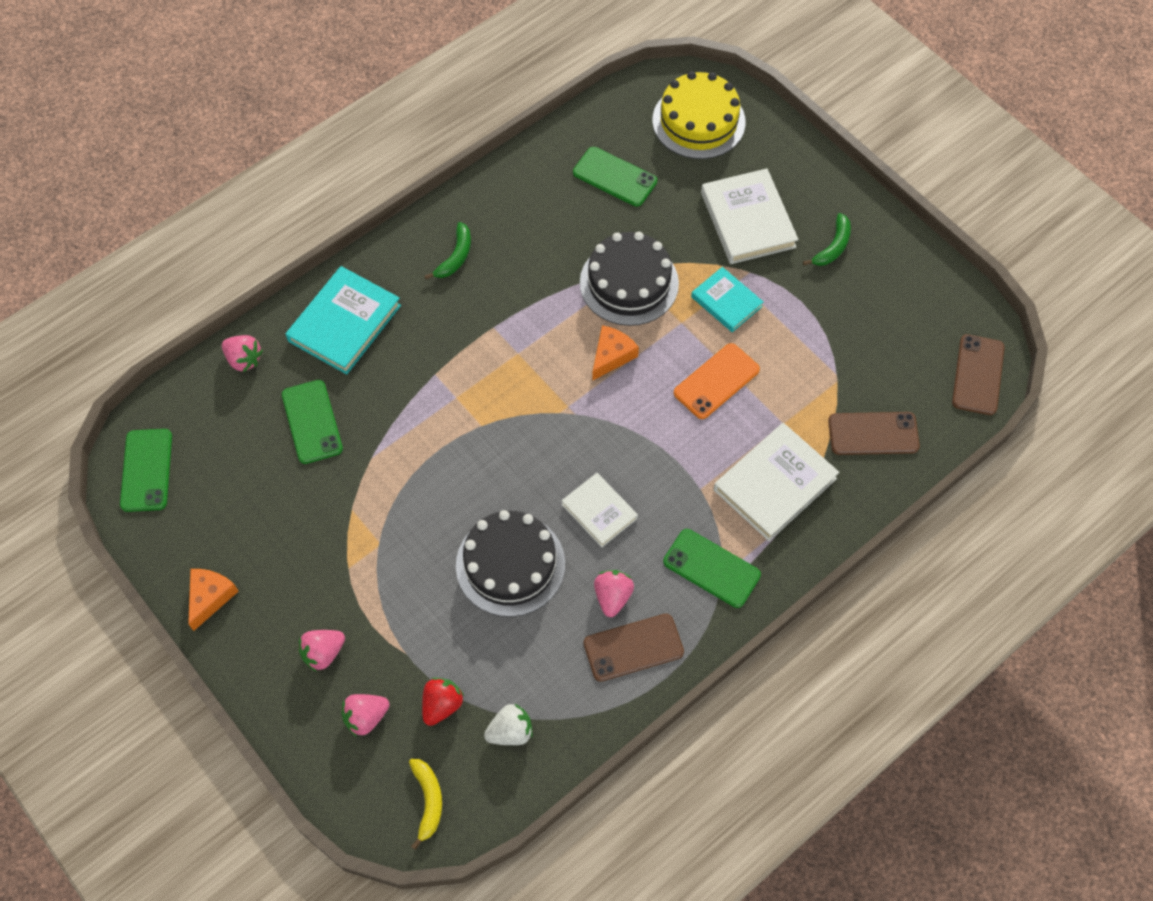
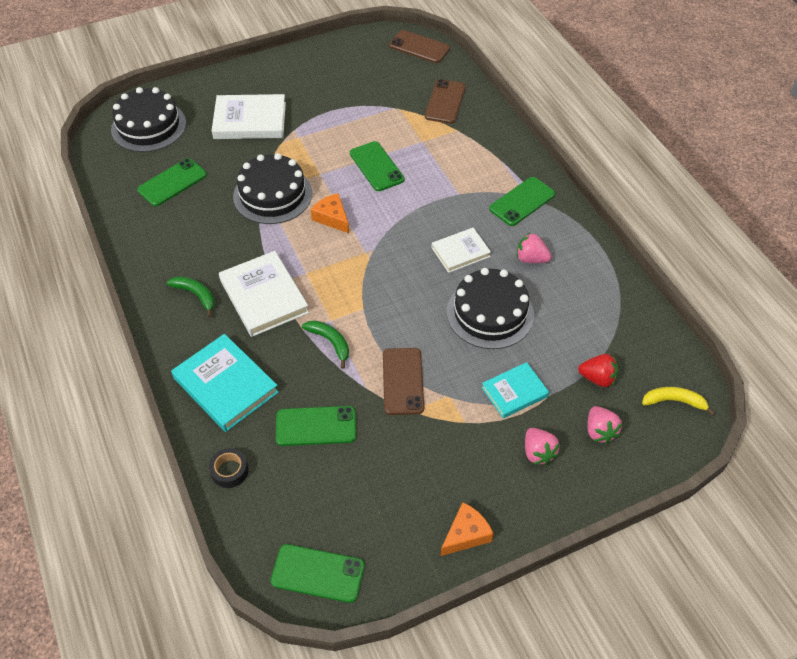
camera: 75 degrees left, 10 degrees down
orange cheese [188,569,239,631] -> orange cheese turned 105 degrees clockwise [440,502,494,556]
pink strawberry [222,335,263,372] -> black tape [209,448,249,488]
red strawberry [422,677,464,726] -> red strawberry turned 150 degrees clockwise [578,354,618,387]
white strawberry [484,703,533,745] -> none
brown phone [584,614,684,682] -> brown phone moved to [383,348,424,415]
yellow cake [652,71,746,159] -> black cake [111,87,186,152]
orange phone [674,343,760,419] -> green phone [350,141,404,191]
turquoise book [691,267,763,332] -> turquoise book moved to [481,362,549,418]
white book [714,423,839,541] -> white book moved to [219,251,309,337]
green banana [803,213,851,266] -> green banana moved to [302,320,349,369]

